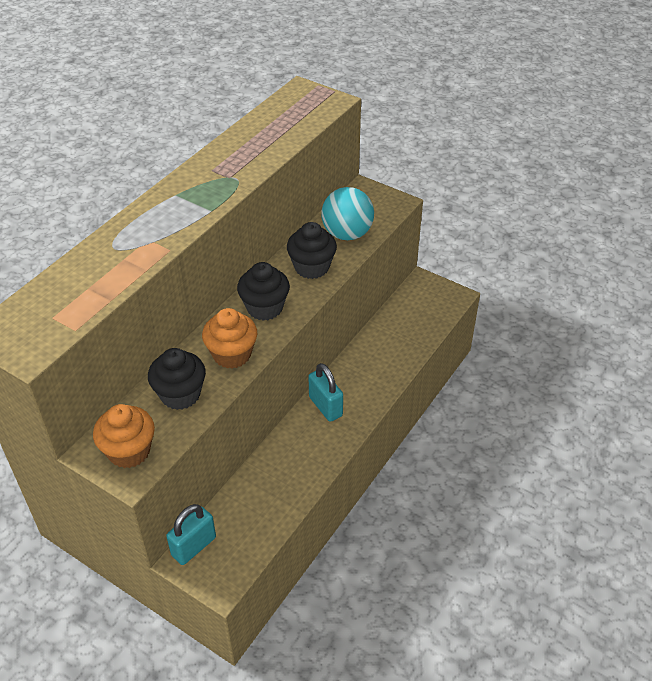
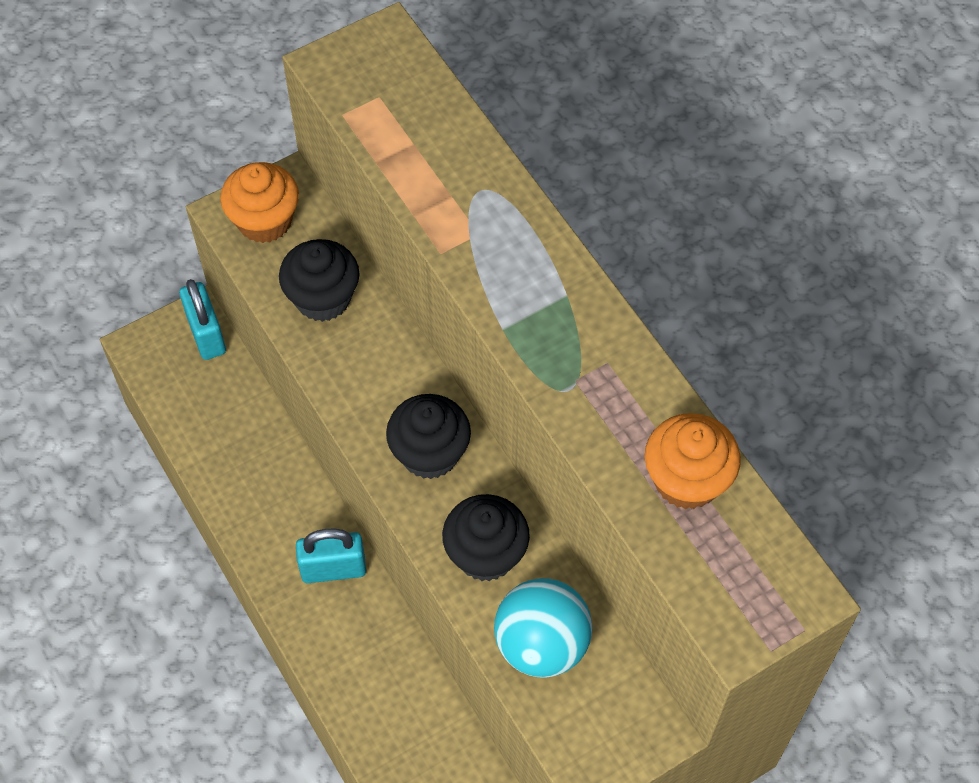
camera: 115 degrees right, 15 degrees up
orange cupcake [202,308,257,369] -> orange cupcake moved to [645,413,741,509]

